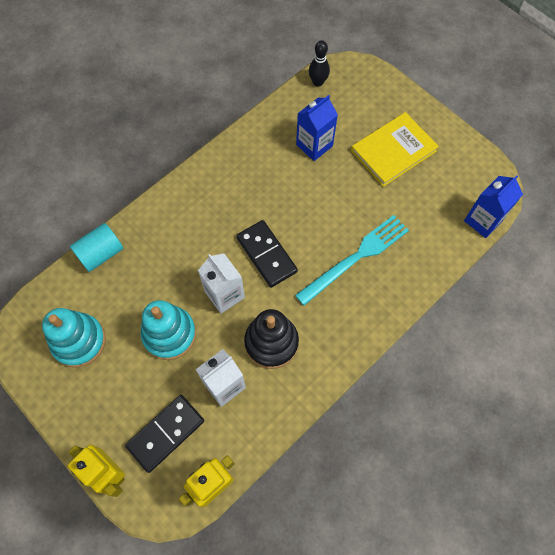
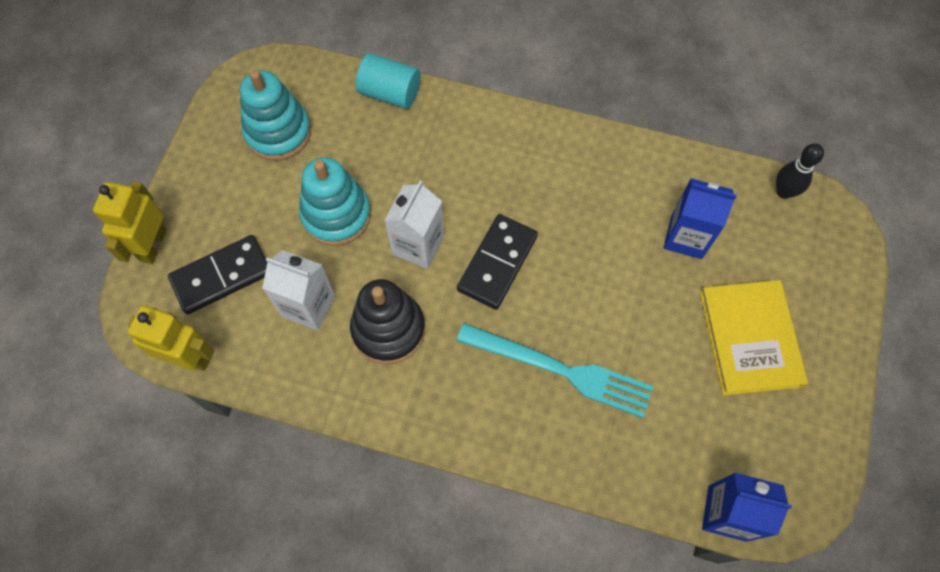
camera: 60 degrees right, 0 degrees up
black domino [125,395,204,473] -> black domino turned 45 degrees counterclockwise [168,235,267,314]
yellow book [351,112,439,187] -> yellow book turned 60 degrees clockwise [700,280,808,395]

